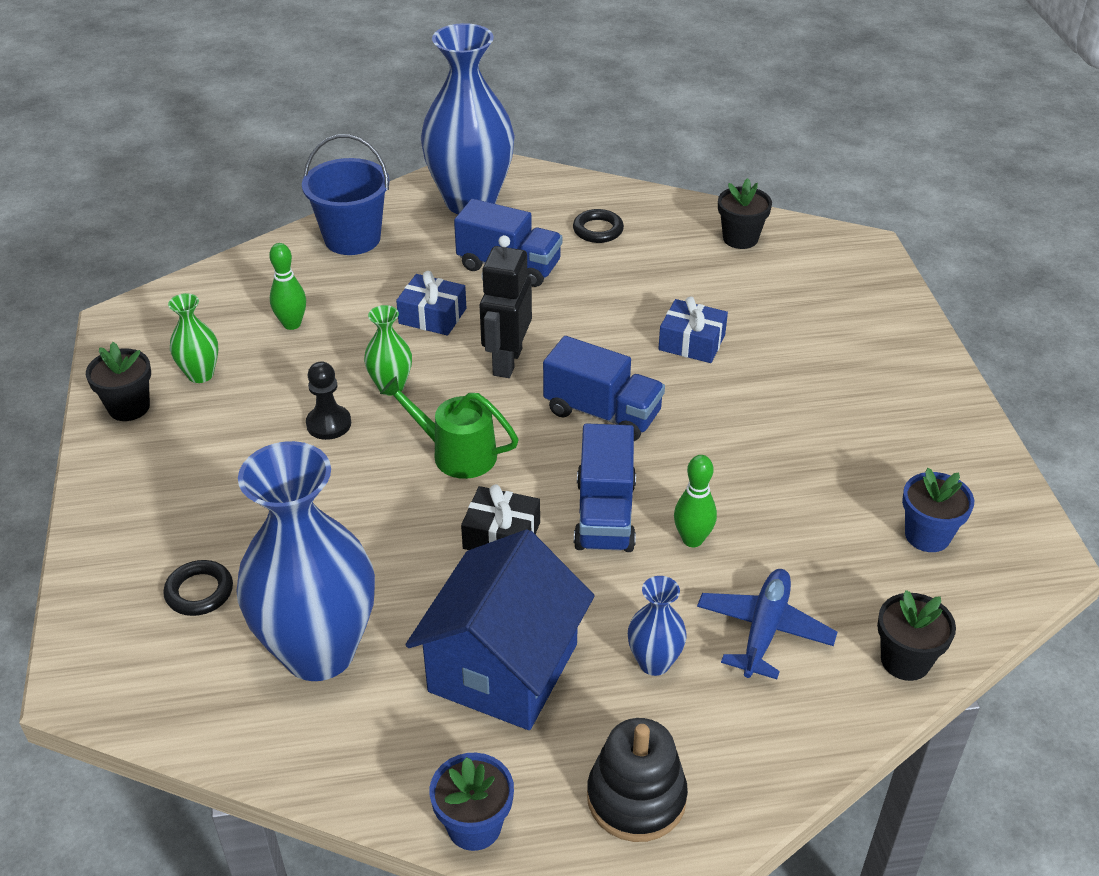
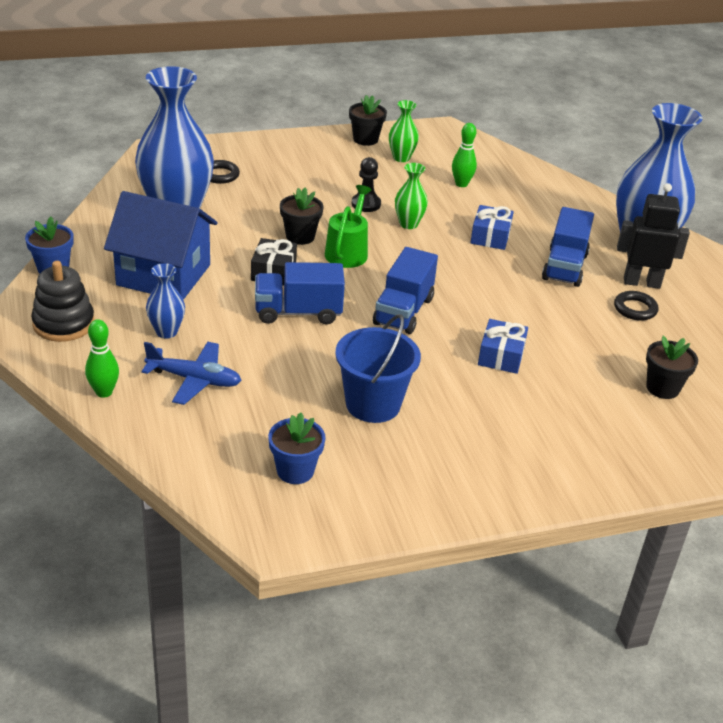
camera: 80 degrees right, 5 degrees down
blue bucket [302,134,389,255] -> blue bucket moved to [335,314,421,423]
black robot [480,235,532,378] -> black robot moved to [617,183,690,289]
green bowling pin [674,455,717,547] -> green bowling pin moved to [85,319,119,398]
black flower pot [877,590,956,681] -> black flower pot moved to [280,187,323,245]

